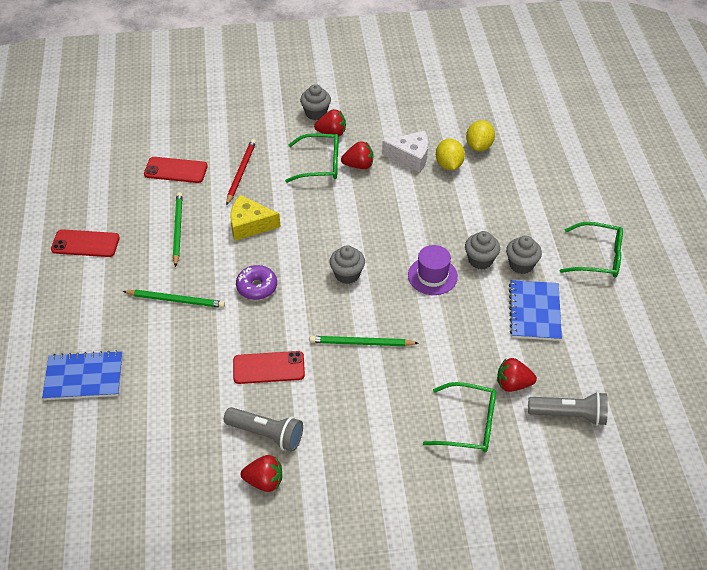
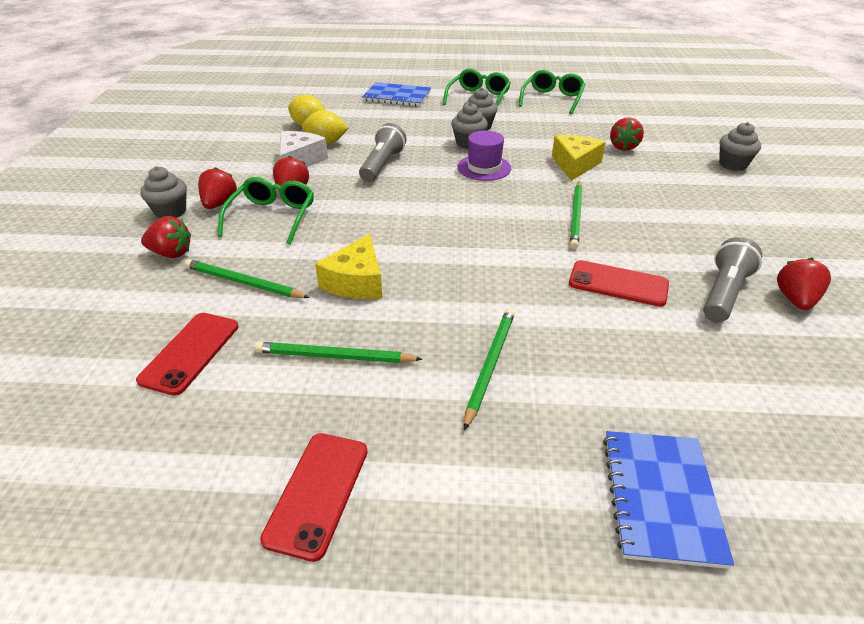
camera: 80 degrees left, 10 degrees down
red pencil [226,139,256,205] -> green pencil [184,259,310,298]
red phone [233,351,305,384] -> red phone turned 75 degrees counterclockwise [569,260,669,307]
purple donut [236,265,277,300] -> none
grey cupcake [330,245,365,284] -> grey cupcake moved to [719,122,761,171]
green glasses [423,382,496,452] -> green glasses moved to [519,70,585,114]
blue notebook [509,280,562,341] -> blue notebook moved to [362,82,431,106]
grey flashlight [528,392,608,426] -> grey flashlight moved to [359,123,407,182]
none -> red strawberry [141,216,191,258]
none -> yellow cheese [552,135,606,181]

